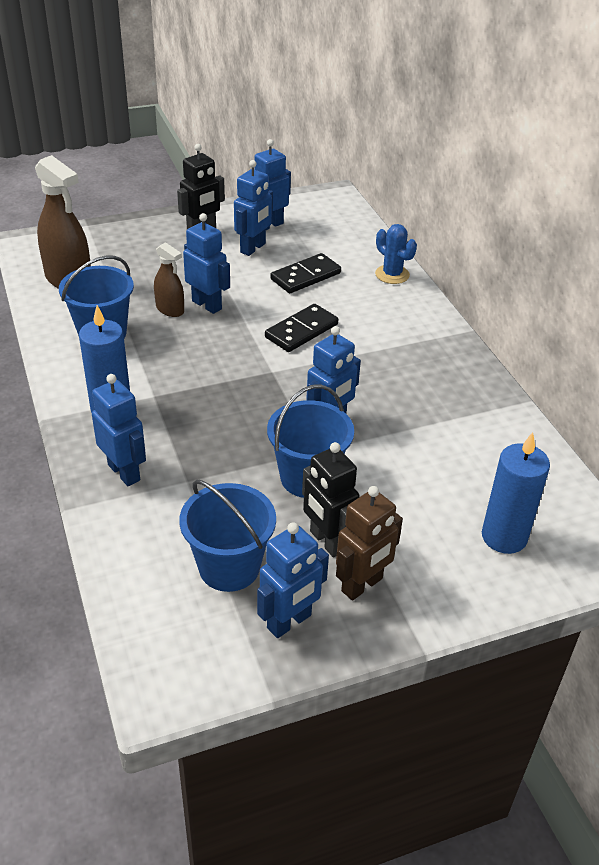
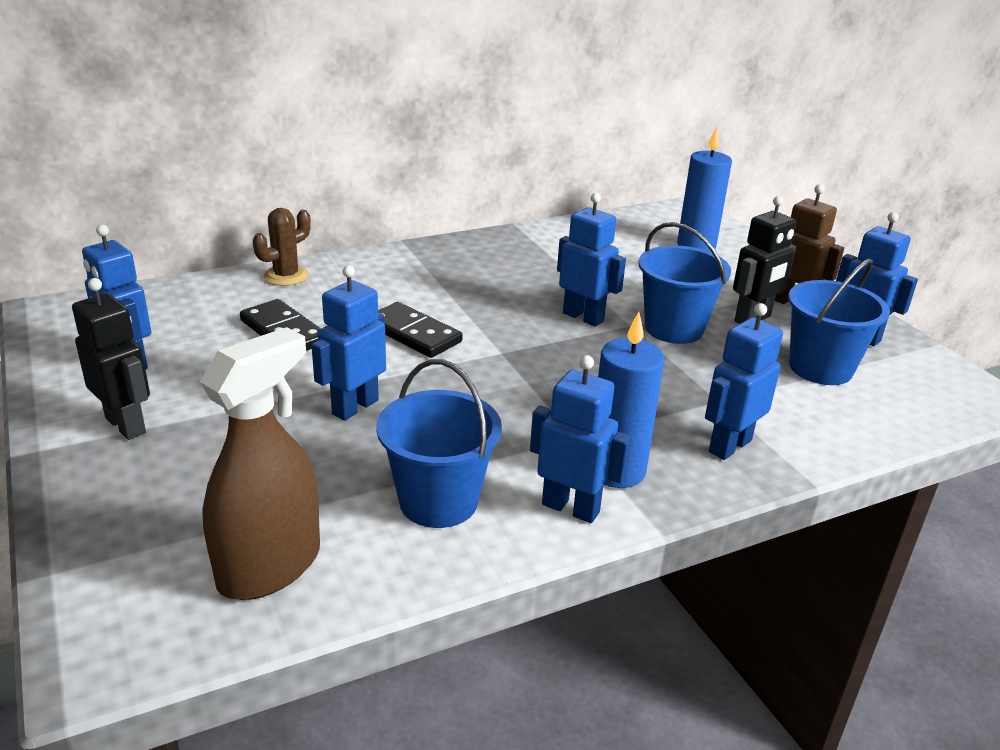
camera: 95 degrees left, 10 degrees down
brown spray bottle [154,242,184,317] -> none
blue robot [234,160,273,256] -> blue robot moved to [530,355,632,523]
blue cactus [375,224,417,284] -> brown cactus [253,208,311,286]

